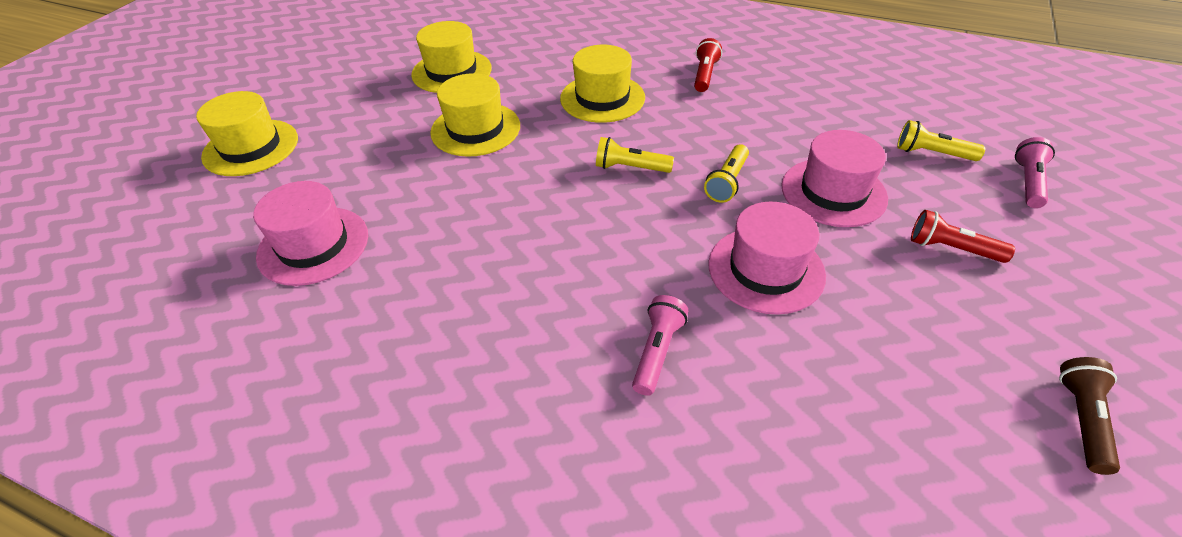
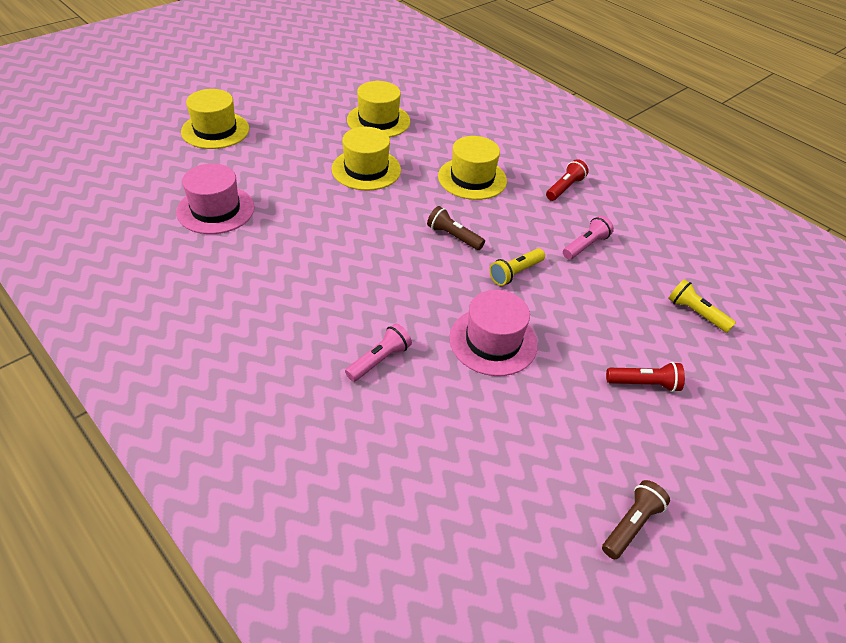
camera: 20 degrees right, 0 degrees up
yellow flashlight [596,137,674,173] -> brown flashlight [427,206,485,250]
pink hat [781,130,888,227] -> none
red flashlight [911,210,1015,263] -> red flashlight turned 135 degrees clockwise [606,362,685,392]
pink flashlight [1015,137,1055,208] -> pink flashlight moved to [563,216,614,259]

